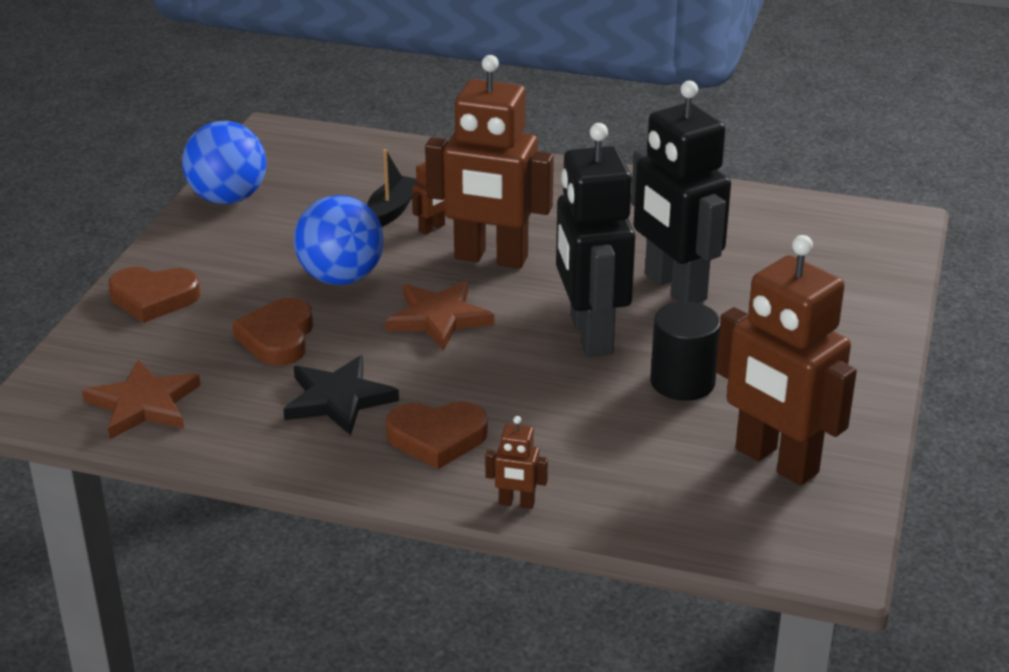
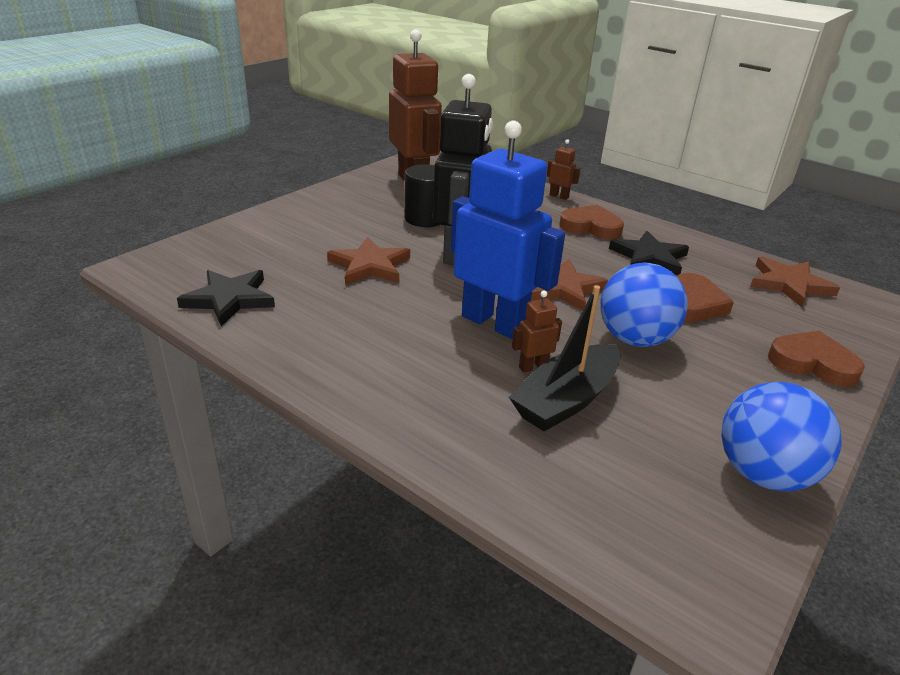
camera: 160 degrees left, 0 degrees up
black boat [367,149,418,227] -> black boat [509,285,620,431], size x1.53
brown robot [425,55,554,269] -> blue robot [451,121,565,339]
black robot [631,81,731,303] -> brown star [327,237,410,285]
none -> black star [177,270,275,326]

